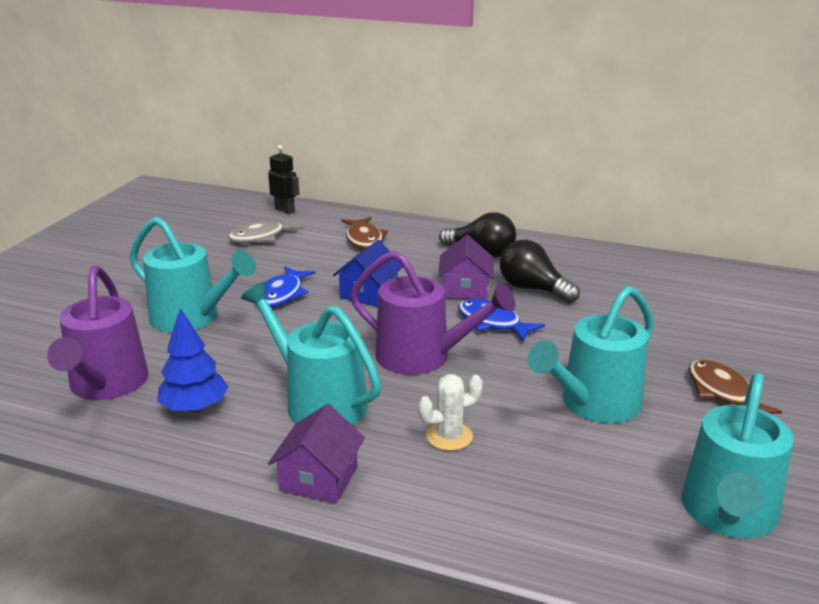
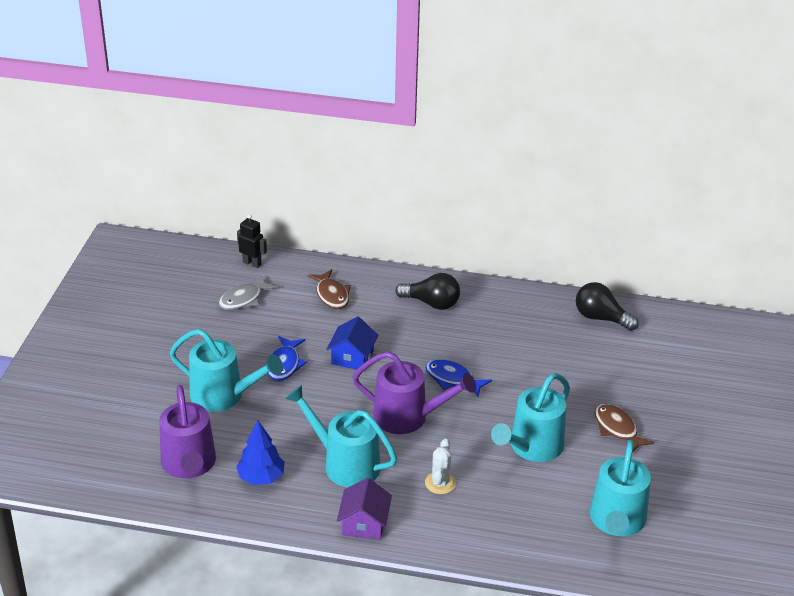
camera: 10 degrees left, 10 degrees up
white cactus [418,374,483,451] -> white cactus turned 45 degrees counterclockwise [425,439,456,494]
purple house [438,235,494,300] -> none
black light bulb [500,240,580,303] -> black light bulb moved to [576,282,639,331]

